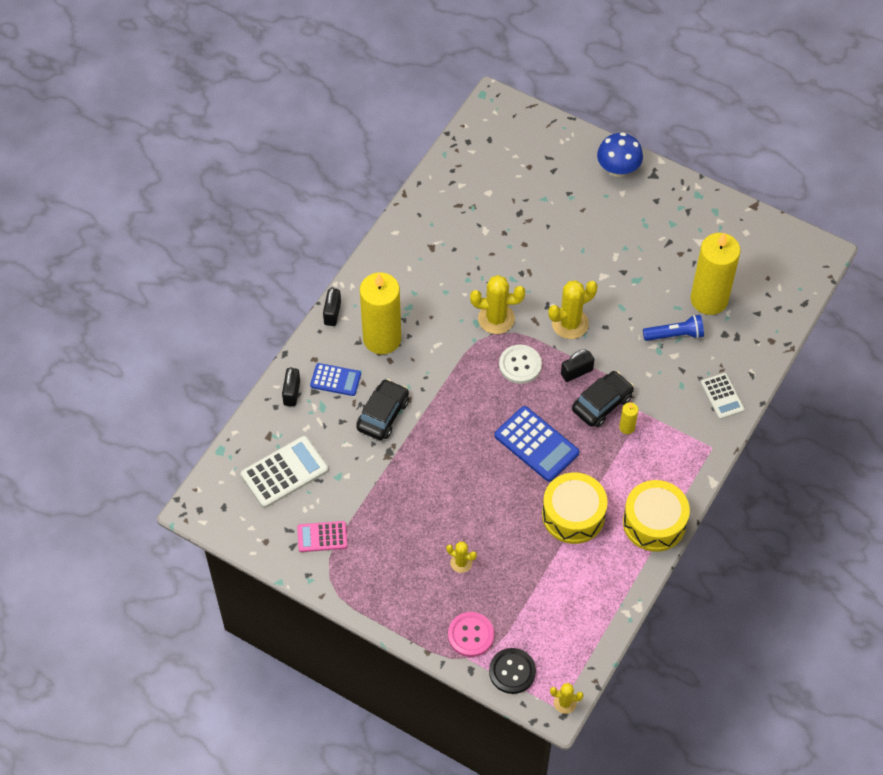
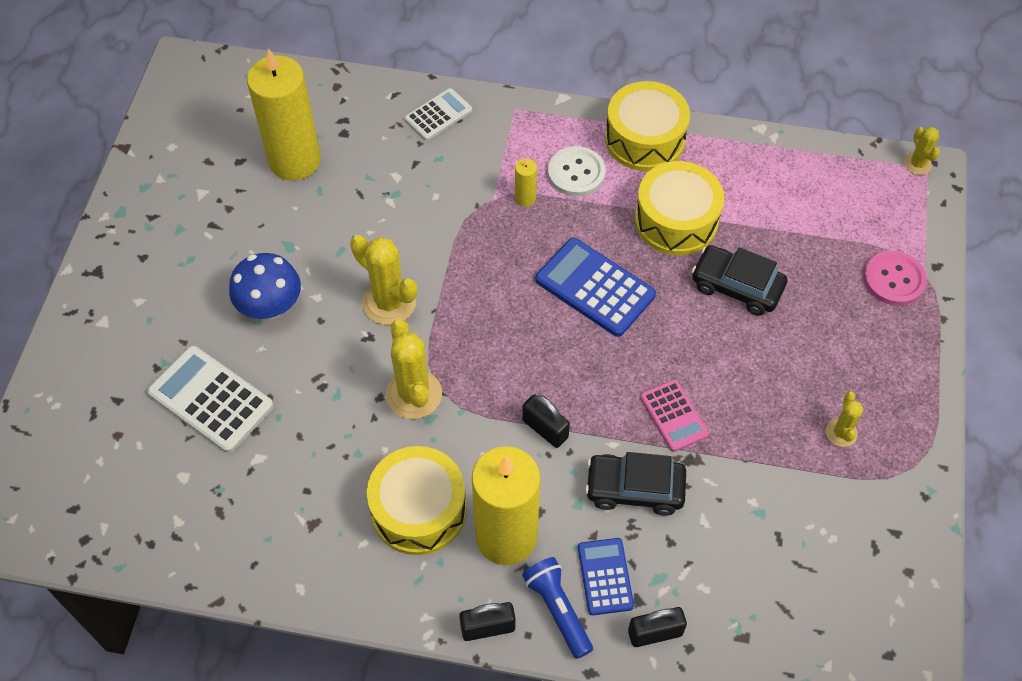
camera: 110 degrees left, 0 degrees up
white calculator [241,436,328,508] -> white calculator moved to [147,346,274,453]
pink calculator [297,521,347,552] -> pink calculator moved to [640,379,709,452]
yellow cactus [446,542,477,573] -> yellow cactus moved to [826,392,863,447]
black button [489,648,536,694] -> none
blue calculator [494,406,579,482] -> blue calculator turned 75 degrees counterclockwise [535,238,656,337]
white button [499,345,542,384] -> white button moved to [548,146,606,196]
black padlock [561,349,595,382] -> black padlock moved to [522,395,570,448]
black car [572,371,634,428] -> black car moved to [691,245,788,316]
blue mushroom [597,132,643,177] -> blue mushroom moved to [229,253,301,319]
blue flashlight [643,315,704,341] -> blue flashlight moved to [522,557,593,659]
none -> yellow drum [367,446,467,555]

